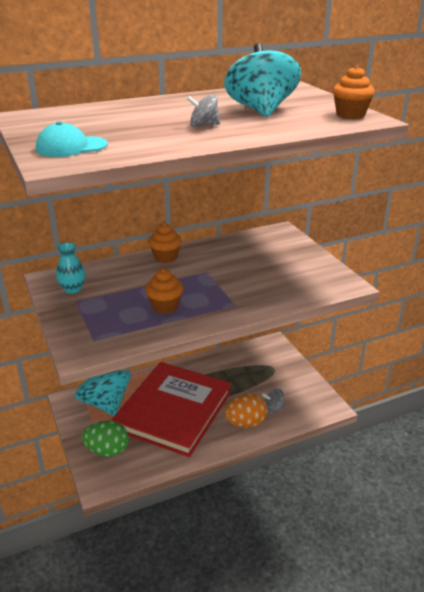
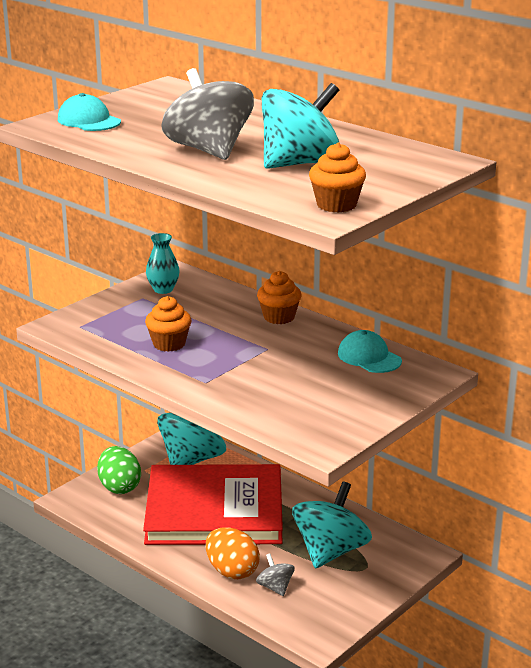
camera: 65 degrees right, 5 degrees down
grey spinning top [187,94,220,127] -> grey spinning top [161,68,254,160], size x2.13
none -> turquoise spinning top [292,481,372,568]
none -> turquoise cap [338,330,402,373]

